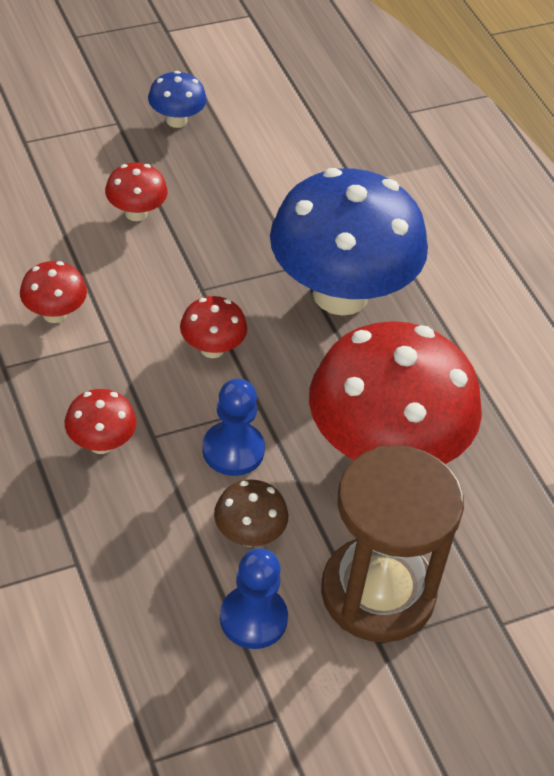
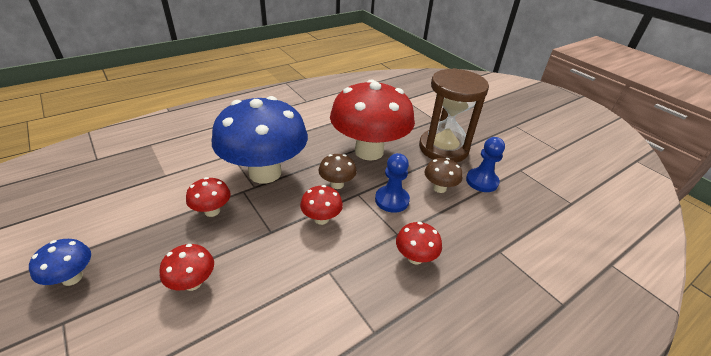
camera: 100 degrees left, 10 degrees down
red mushroom [20,261,87,323] -> red mushroom moved to [186,177,231,217]
none -> brown mushroom [318,154,357,189]

